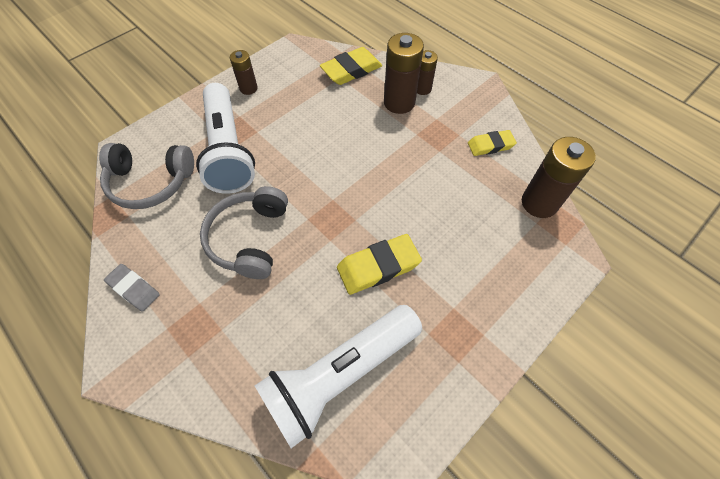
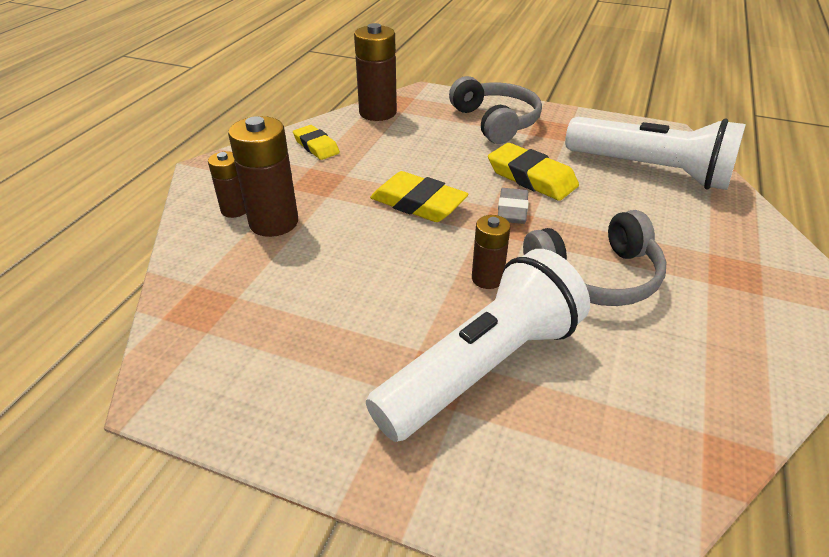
camera: 115 degrees left, 20 degrees down
grey headphones [99,143,194,209] -> grey headphones moved to [449,76,542,144]
grey eraser [104,264,160,311] -> grey eraser moved to [498,188,529,224]
brown battery [230,50,258,95] -> brown battery moved to [472,215,510,289]
yellow eraser [320,47,382,85] -> yellow eraser moved to [370,171,468,222]

